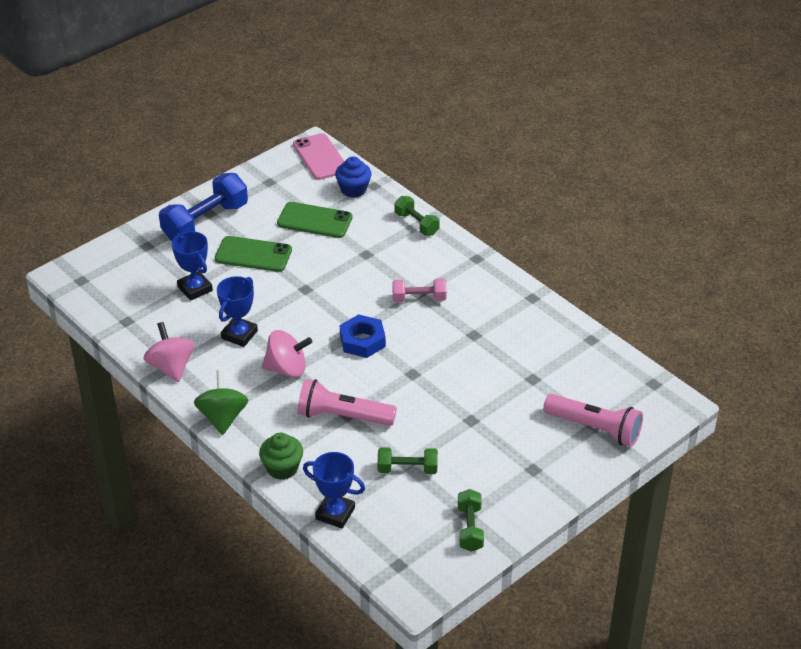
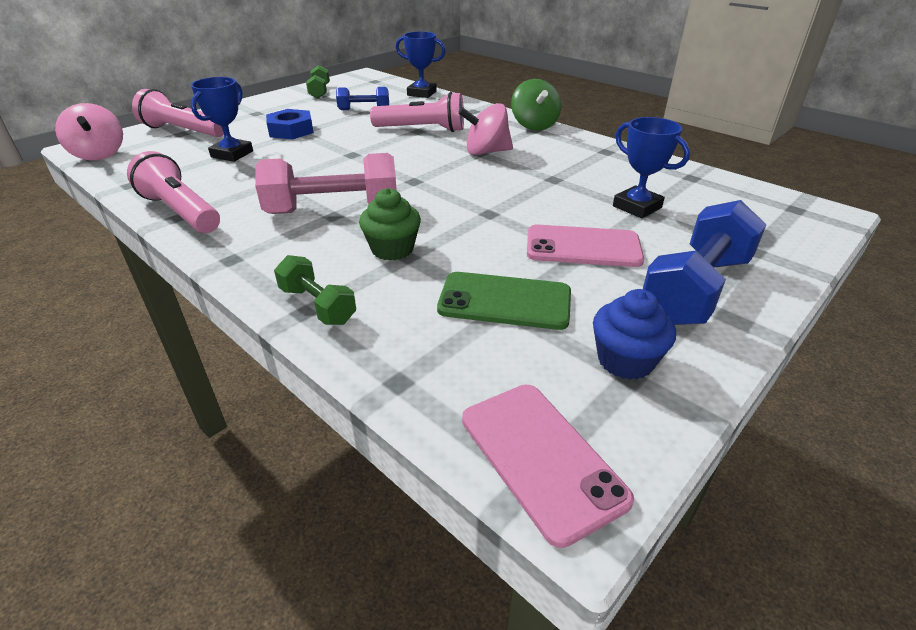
camera: 175 degrees right, 5 degrees down
pink spinning top [143,322,194,382] -> pink spinning top moved to [55,103,123,161]
green phone [215,236,292,272] -> pink phone [527,225,644,267]
blue trophy [217,276,258,347] -> blue trophy moved to [191,77,253,162]
green cupcake [259,433,303,480] -> green cupcake moved to [359,188,421,261]
blue cupcake [335,156,372,198] -> blue cupcake moved to [593,289,676,380]
blue nut [340,314,386,358] -> blue nut moved to [266,109,314,140]
green dumbbell [378,447,438,474] -> blue dumbbell [336,87,389,110]
pink dumbbell [392,278,447,302] -> pink dumbbell [255,153,397,214], size x1.79
none -> pink flashlight [127,151,220,233]

